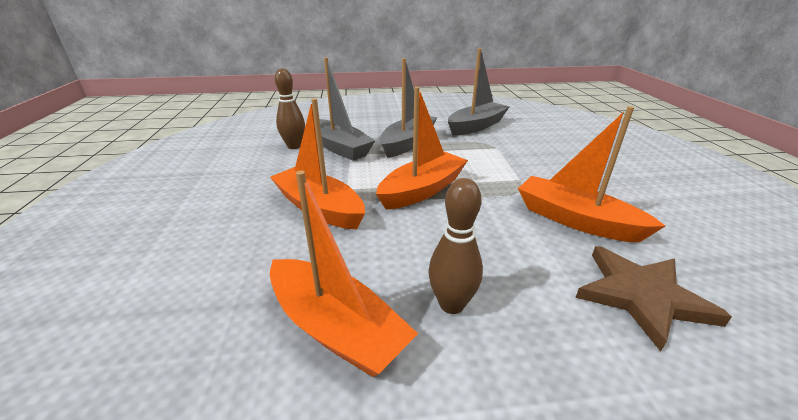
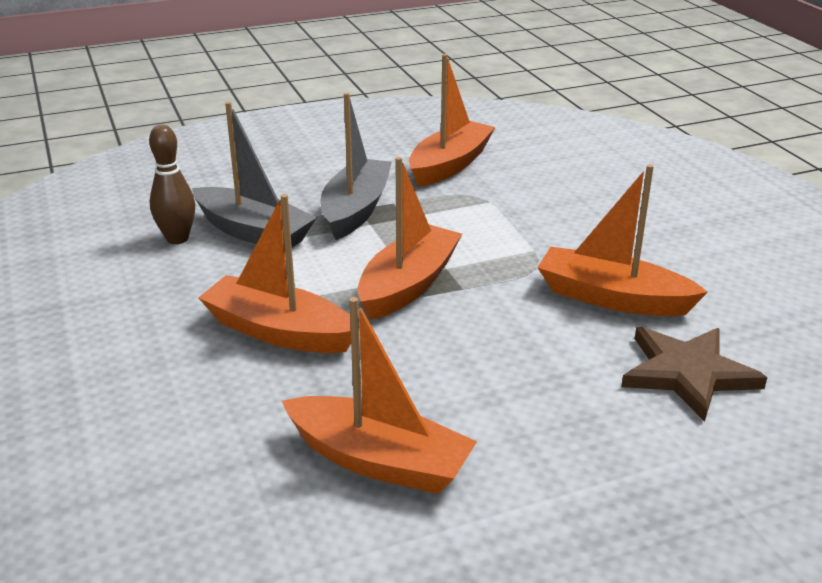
camera: 15 degrees left, 0 degrees up
brown bowling pin [428,178,483,314] -> none
grey boat [448,48,509,135] -> orange boat [409,54,495,187]

